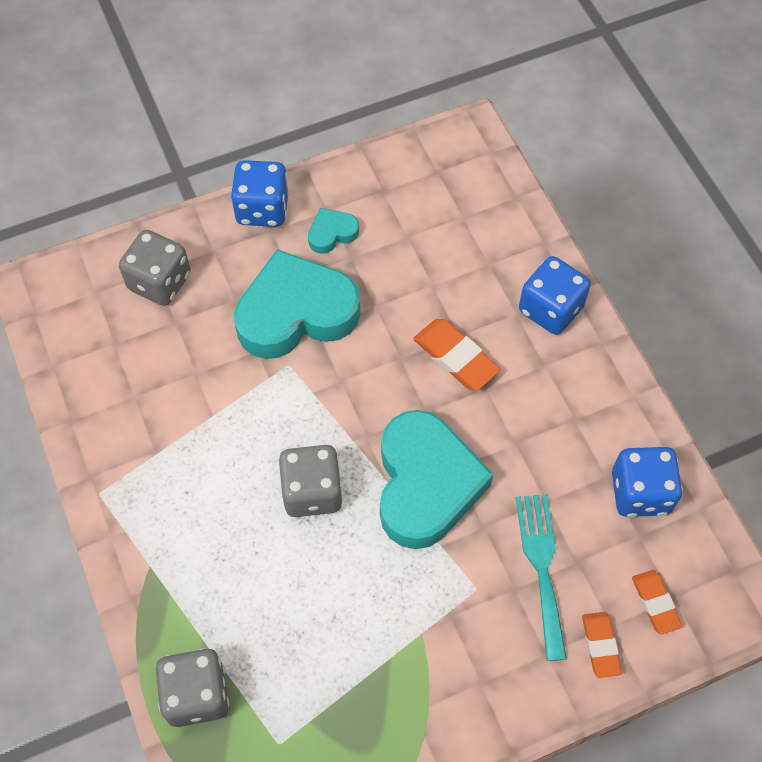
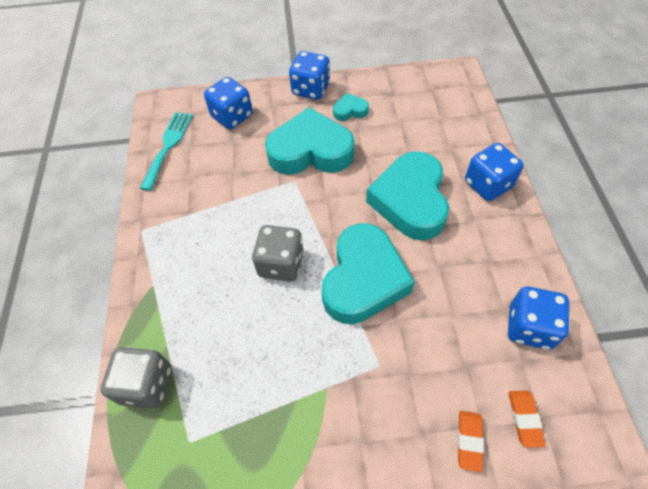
camera: 20 degrees right, 5 degrees down
grey dice [119,230,191,306] -> blue dice [204,77,253,129]
orange eraser [413,319,501,390] -> turquoise heart [366,151,449,241]
turquoise fork [516,494,567,661] -> turquoise fork moved to [140,112,193,191]

